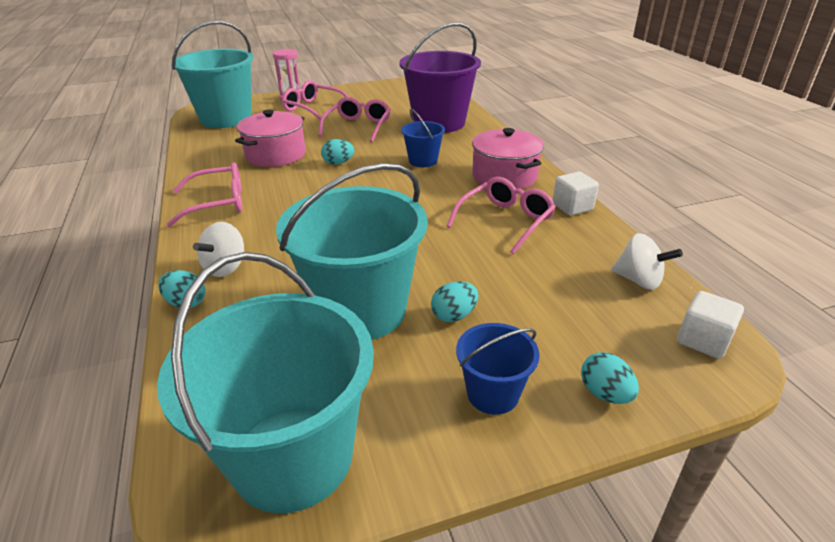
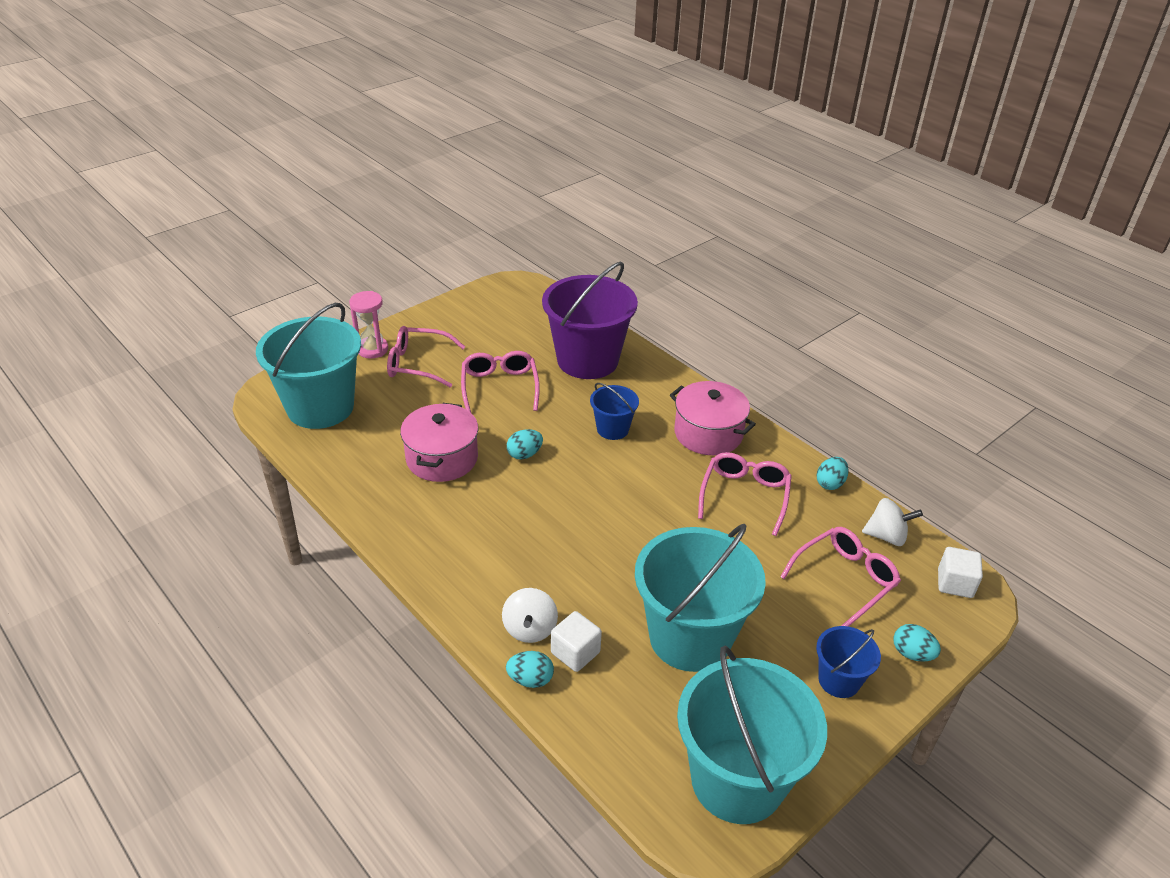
camera: 25 degrees left, 5 degrees up
pink glasses [167,163,242,227] -> pink glasses moved to [780,527,901,627]
turquoise egg [431,281,478,322] -> turquoise egg moved to [817,457,849,490]
white cube [553,172,599,216] -> white cube moved to [551,611,602,672]

